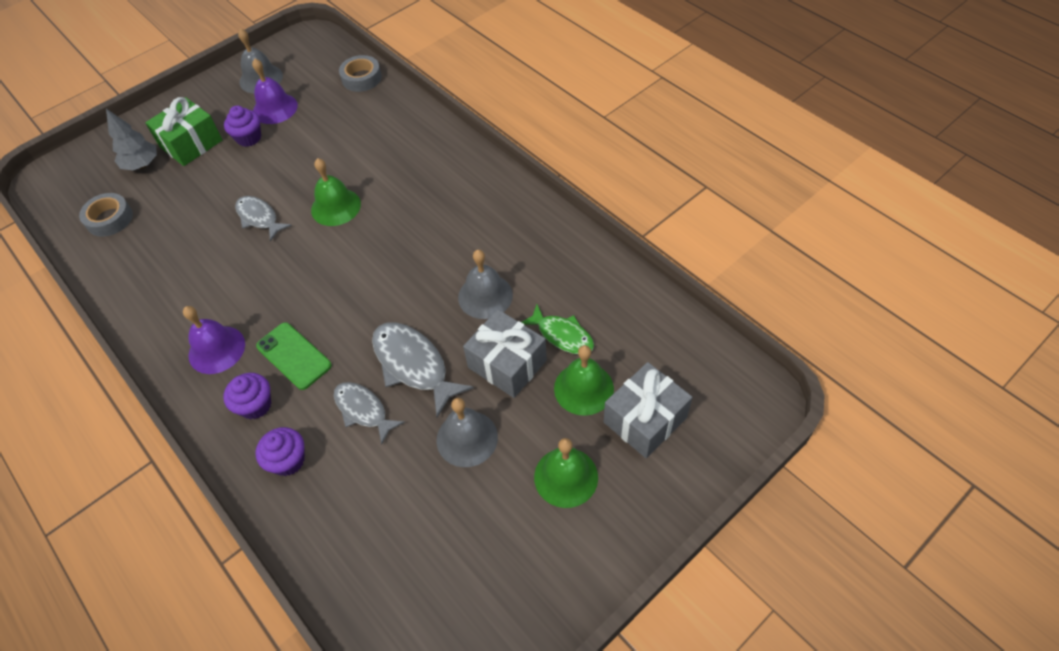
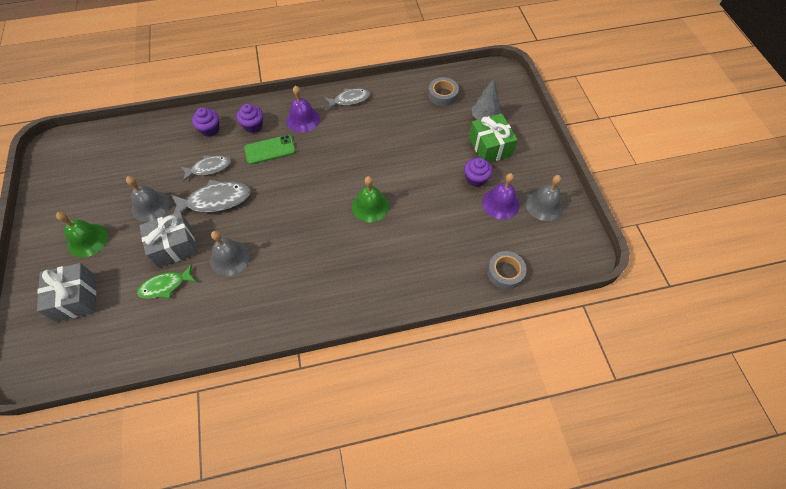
camera: 115 degrees right, 5 degrees up
grey fish [235,196,292,241] -> grey fish moved to [324,88,370,110]
green bell [554,345,614,416] -> none

